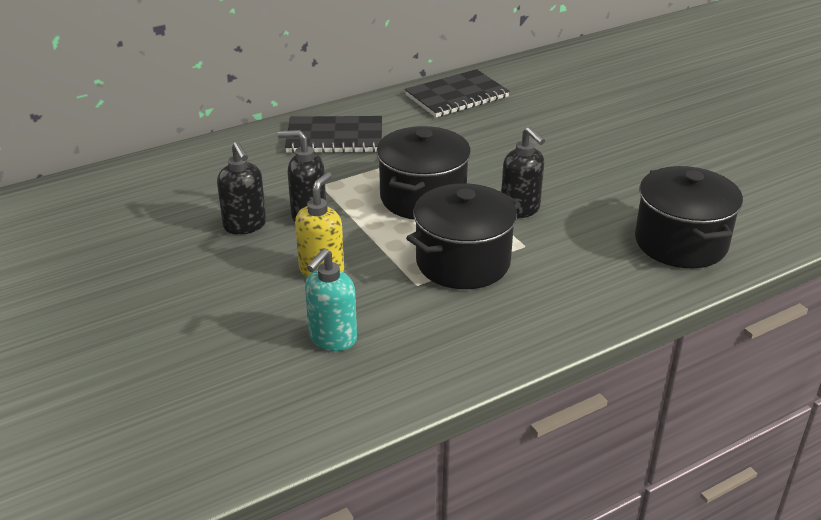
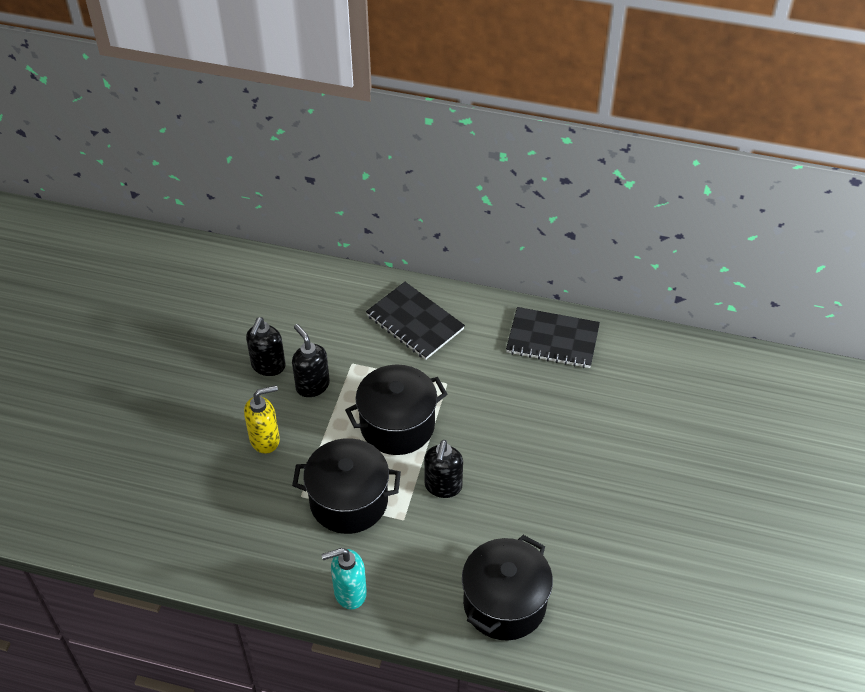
camera: 45 degrees right, 15 degrees up
turquoise soap dispenser [305,248,357,351] -> turquoise soap dispenser moved to [321,548,367,609]

